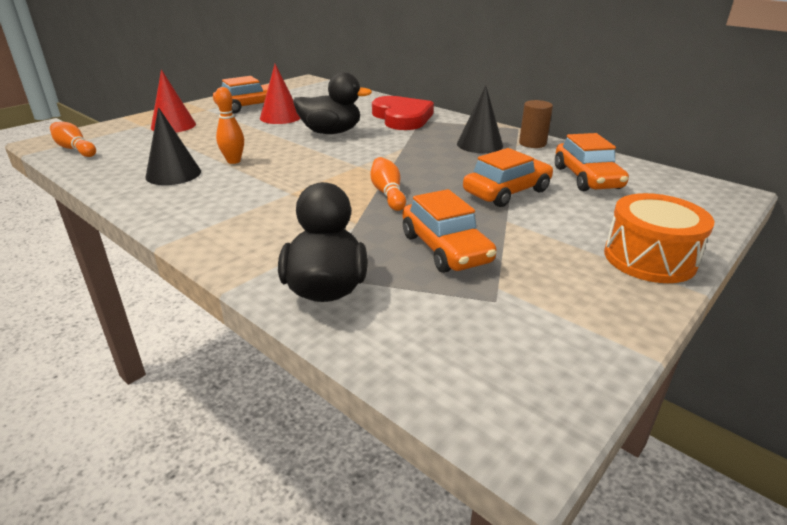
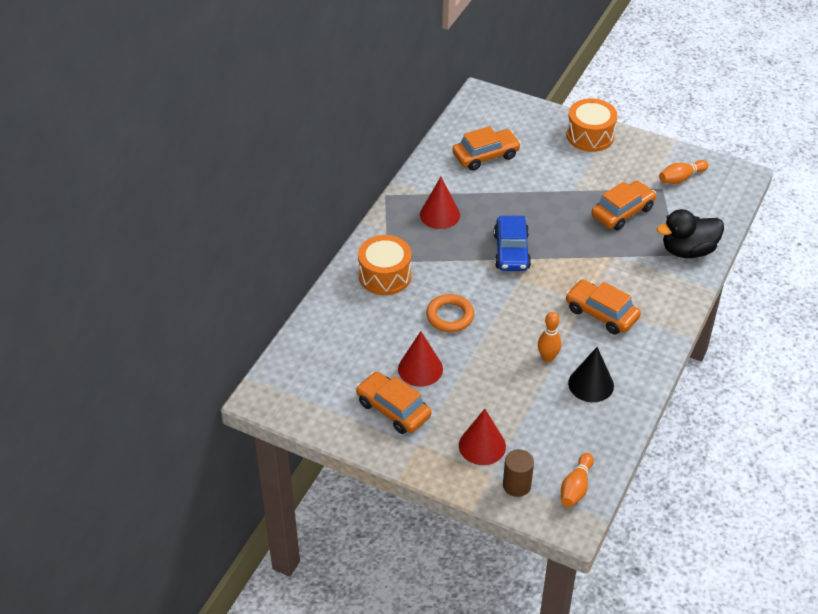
camera: 105 degrees left, 15 degrees up
black duck [293,72,372,134] -> orange ring [426,294,474,332]
orange bowling pin [370,157,406,211] -> orange bowling pin moved to [659,160,708,184]
red heart [372,96,434,130] -> orange drum [358,235,412,295]
black cone [457,85,503,153] -> red cone [420,177,460,229]
orange car [463,148,553,207] -> orange car moved to [566,280,641,335]
brown cylinder [519,100,553,148] -> brown cylinder moved to [503,449,534,497]
none -> blue car [494,216,531,271]

